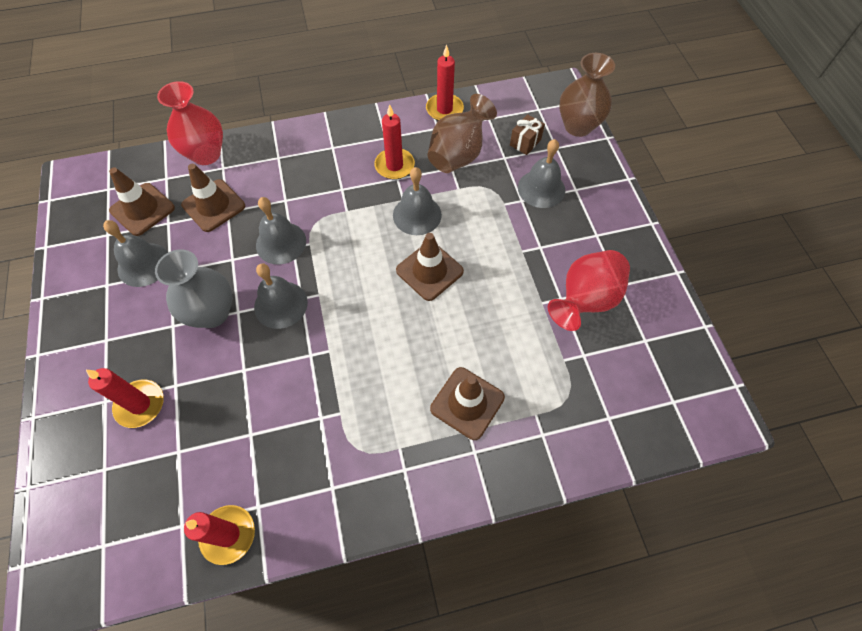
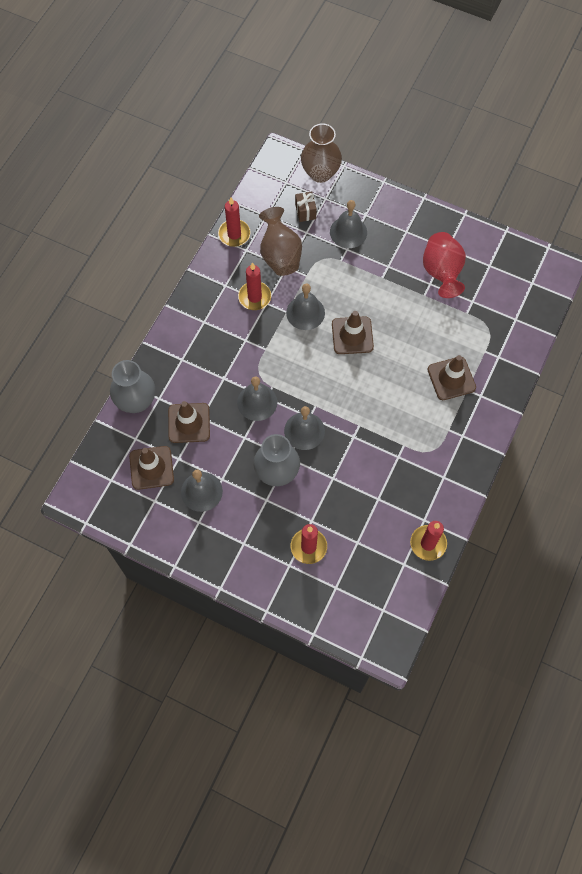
camera: 50 degrees left, 5 degrees up
red vase [157,81,223,165] -> grey vase [110,360,155,413]

